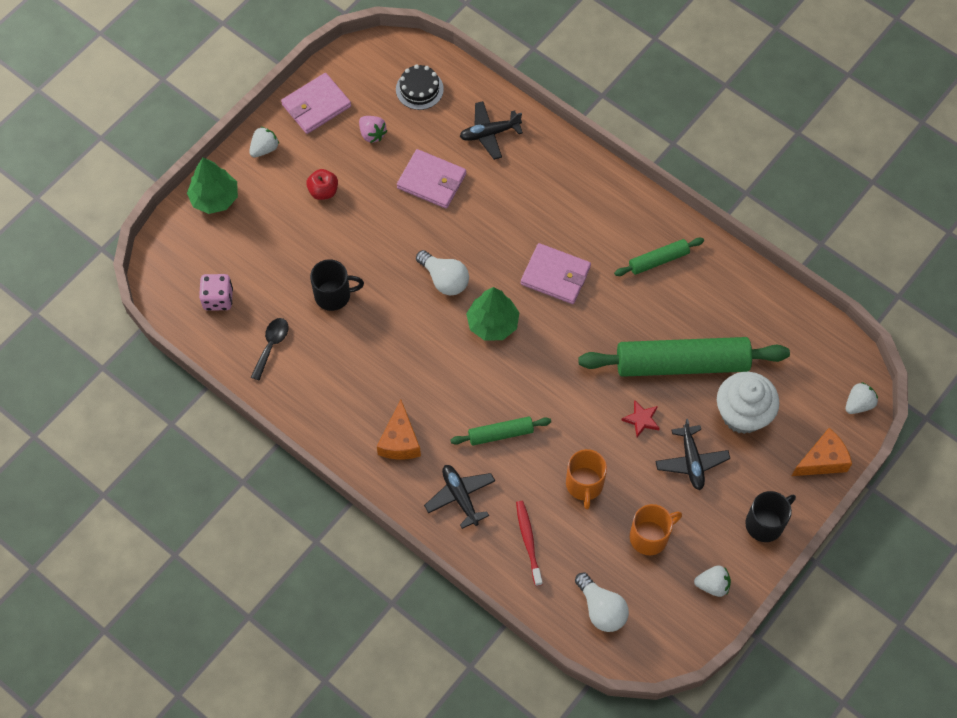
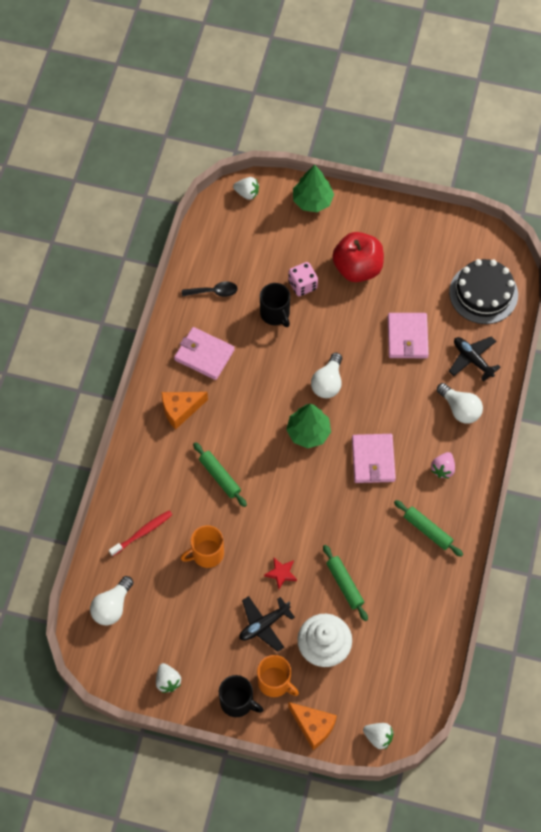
camera: 65 degrees right, 0 degrees up
pink dice [199,274,233,311] -> pink dice moved to [288,262,318,296]
white strawberry [249,127,279,157] -> white strawberry moved to [233,177,259,200]
pink wallet [281,73,351,134] -> pink wallet moved to [174,327,235,380]
red apple [306,169,338,200] -> red apple [332,232,384,282], size x1.94
pink strawberry [359,116,387,143] -> pink strawberry moved to [431,452,455,478]
black cake [396,64,444,110] -> black cake [449,259,518,324], size x1.66
black plane [424,465,495,529] -> none
green rolling pin [578,337,790,377] -> green rolling pin [323,545,368,621], size x0.48
orange mug [630,504,682,555] -> orange mug moved to [257,655,299,697]
none -> white light bulb [437,383,483,424]

